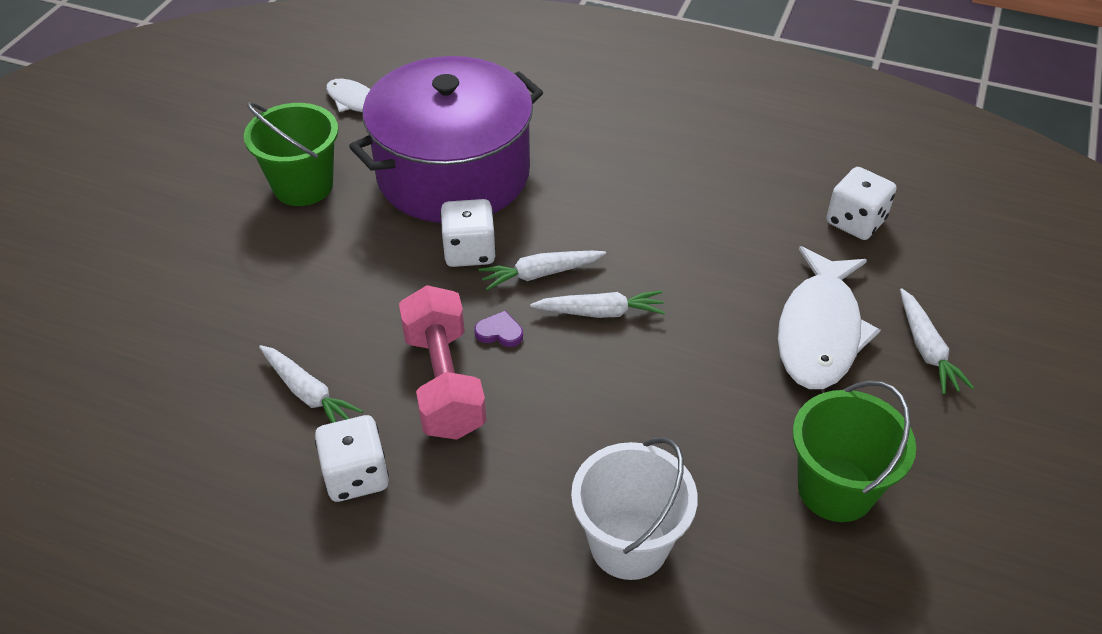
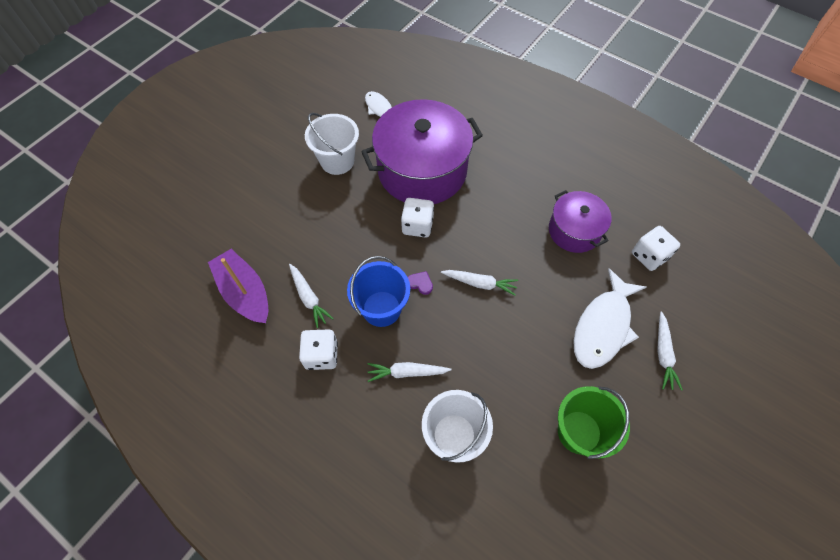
camera: 15 degrees right, 15 degrees up
green bucket [244,102,338,206] -> white bucket [305,113,359,175]
pink dumbbell [399,285,486,440] -> blue bucket [347,256,410,327]
white carrot [478,251,606,290] -> white carrot moved to [368,362,451,382]
none -> purple boat [208,249,268,323]
none -> purple pot [549,190,612,253]

